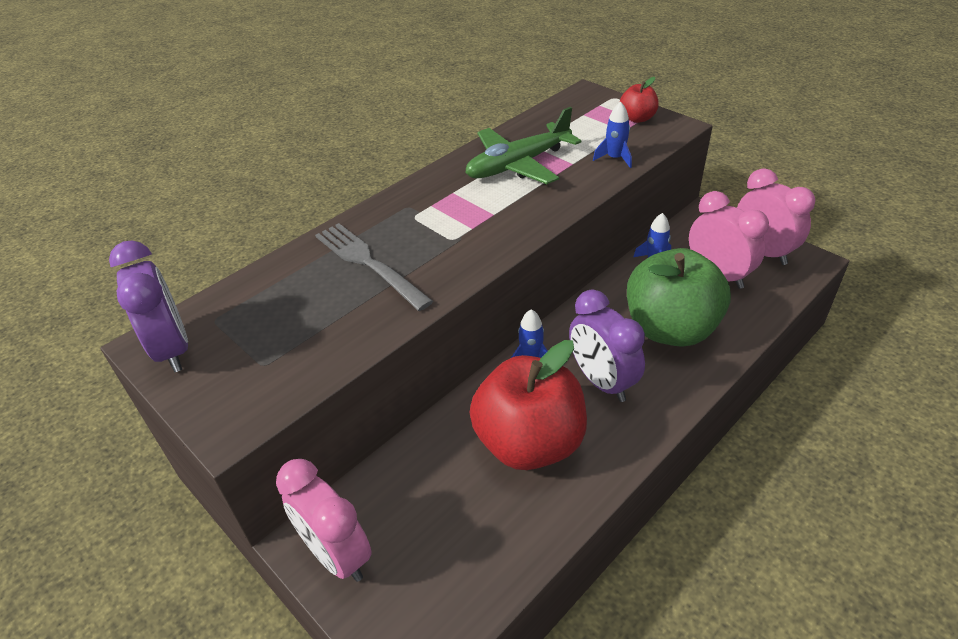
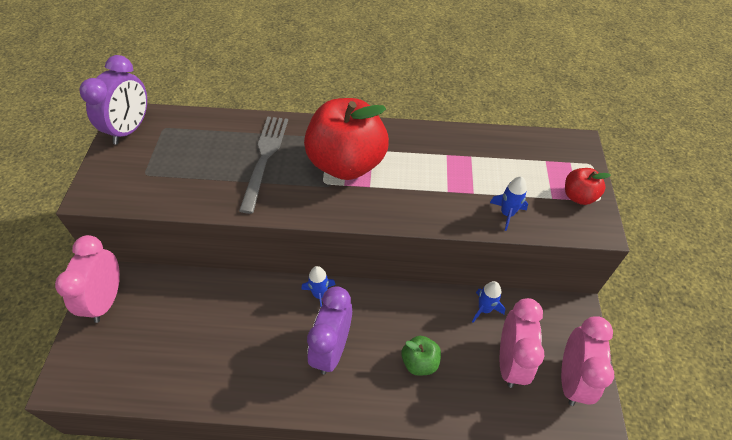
camera: 45 degrees right, 10 degrees up
green plane [465,107,581,184] -> none
red apple [470,340,587,470] -> red apple moved to [304,98,389,180]
green apple [627,248,731,347] -> green apple [401,336,441,376], size x0.45

